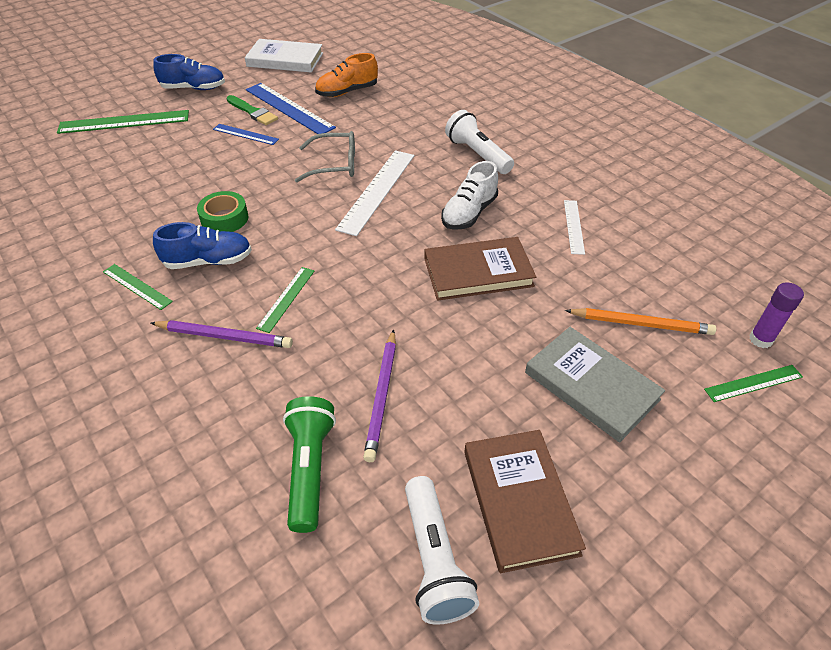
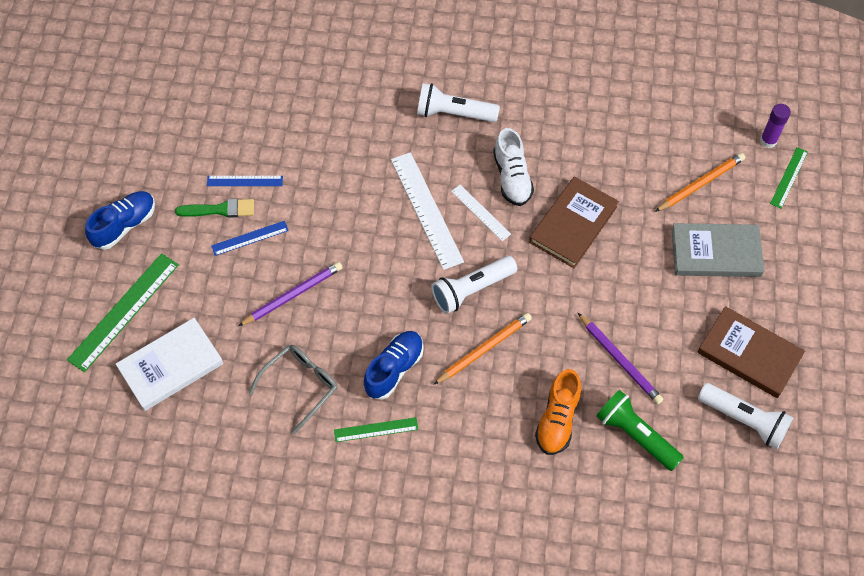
camera: 45 degrees left, 15 degrees up
purple pencil [151,320,293,348] -> purple pencil moved to [238,262,343,326]
green tape [197,191,248,232] -> none
white book [245,39,323,73] -> white book moved to [116,318,223,411]
blue ruler [246,83,336,134] -> blue ruler [207,176,283,186], size x0.55
green ruler [256,267,314,333] -> orange pencil [433,313,532,385]
grey glasses [295,131,355,182] -> grey glasses moved to [249,345,338,434]
orange shoe [315,53,378,97] -> orange shoe moved to [535,369,581,455]
white ruler [564,200,585,255] -> white ruler moved to [451,185,511,241]
none -> white flashlight [431,256,517,314]

